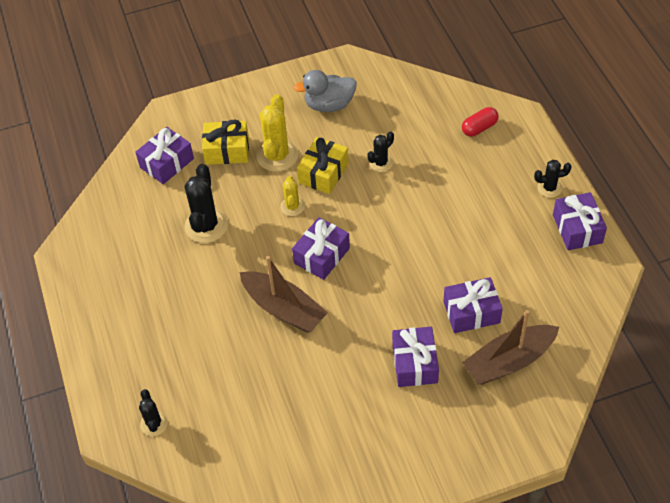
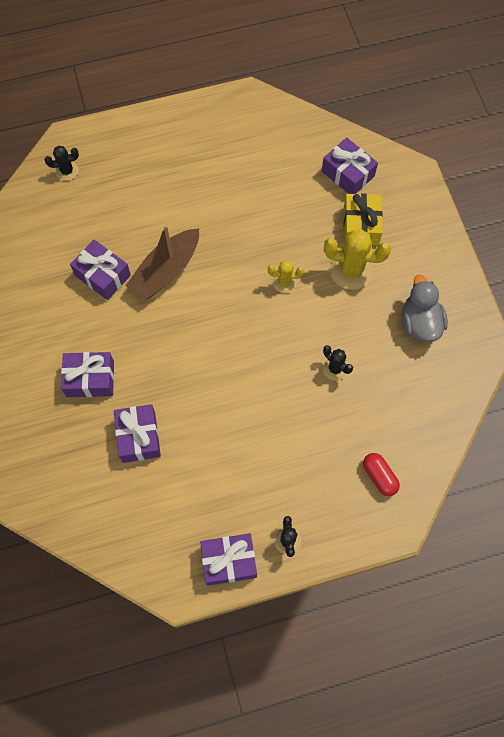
camera: 90 degrees right, 15 degrees up
black cactus [184,164,228,243] -> none
purple gift [292,217,350,280] -> purple gift moved to [70,240,131,300]
yellow gift [297,137,349,194] -> none
brown boat [462,310,559,385] -> none

